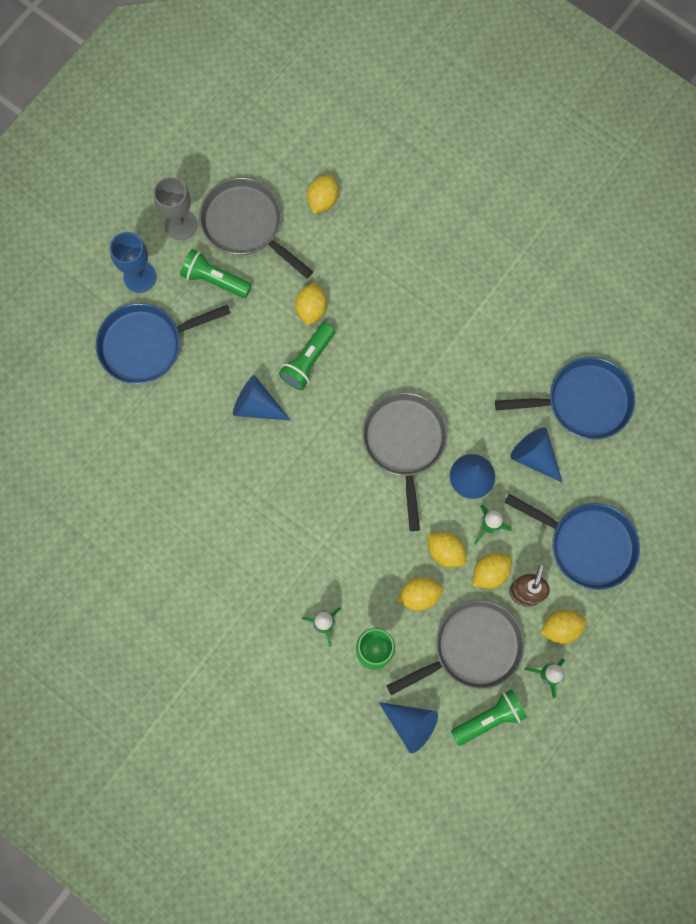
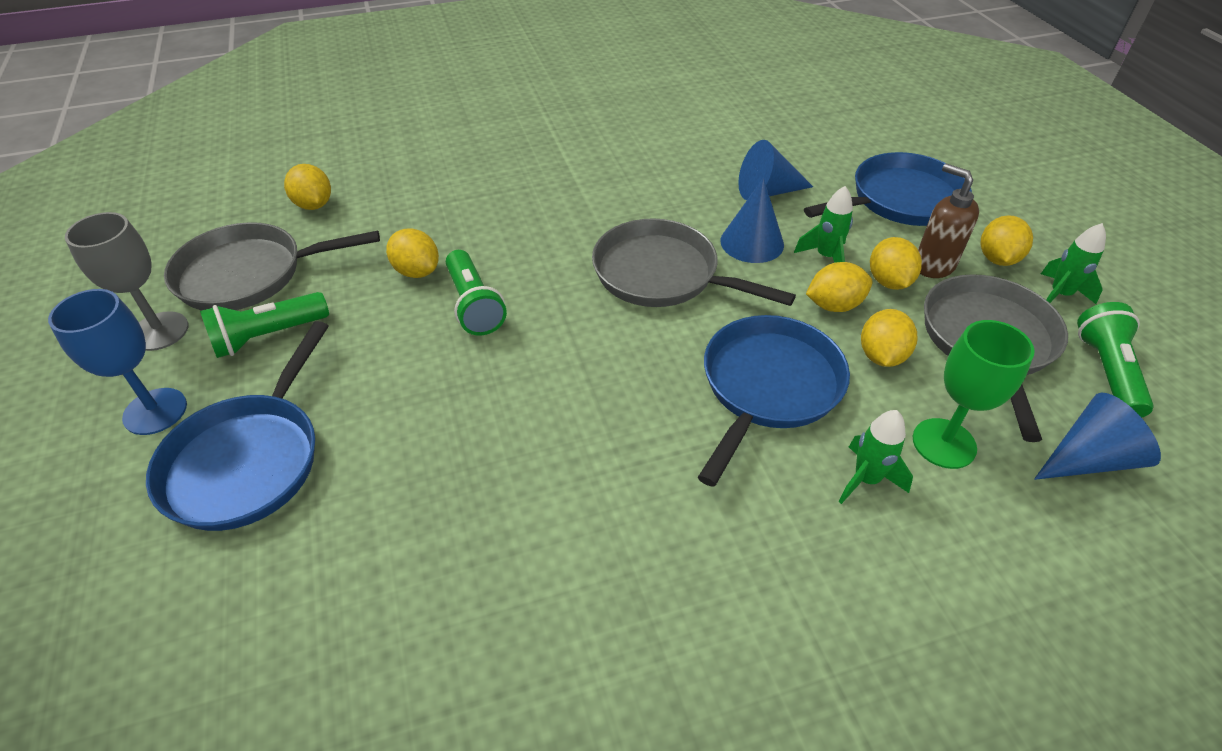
camera: 55 degrees left, 30 degrees down
blue cone [233,375,291,421] -> none
blue pan [495,357,635,440] -> blue pan moved to [698,315,850,487]

